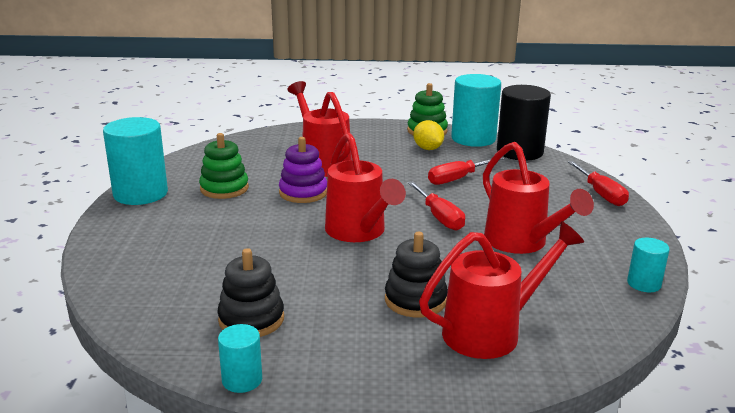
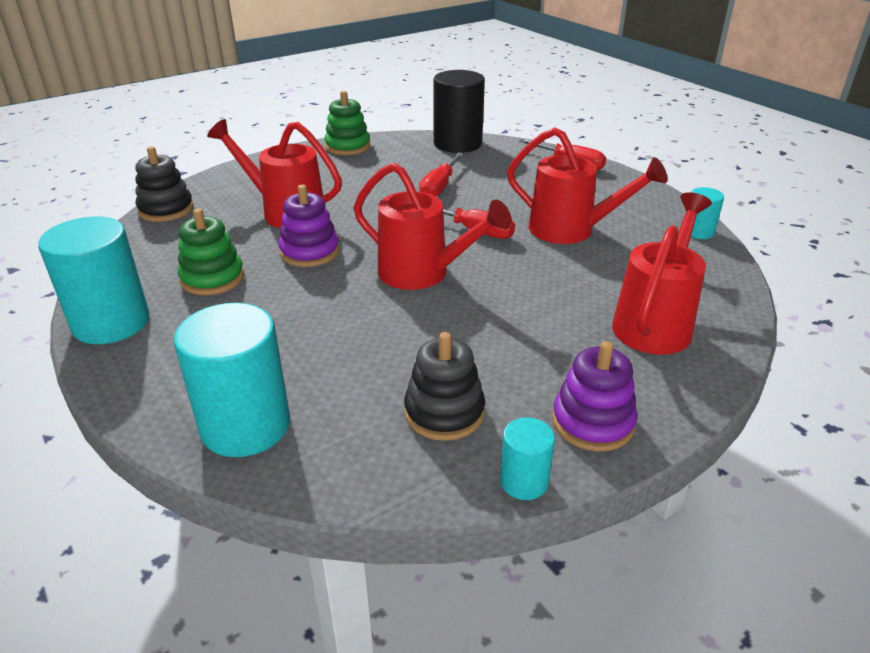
camera: 35 degrees left, 10 degrees up
black stacking toy [385,232,448,317] -> black stacking toy moved to [135,147,194,222]
yellow lemon [413,120,444,150] -> none
turquoise cylinder [451,74,501,147] -> turquoise cylinder moved to [174,303,290,457]
none -> purple stacking toy [552,341,637,451]

